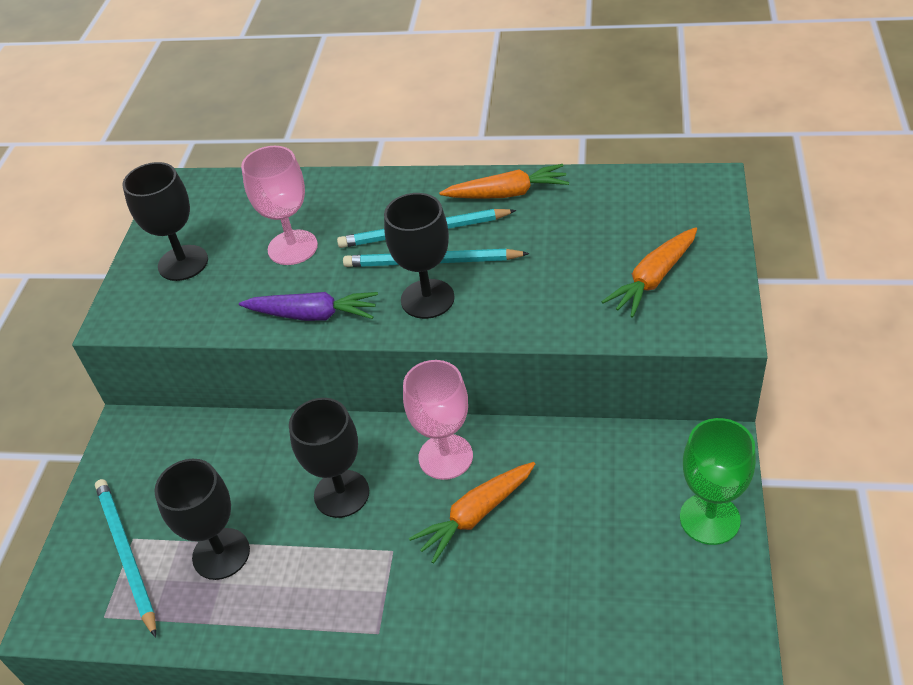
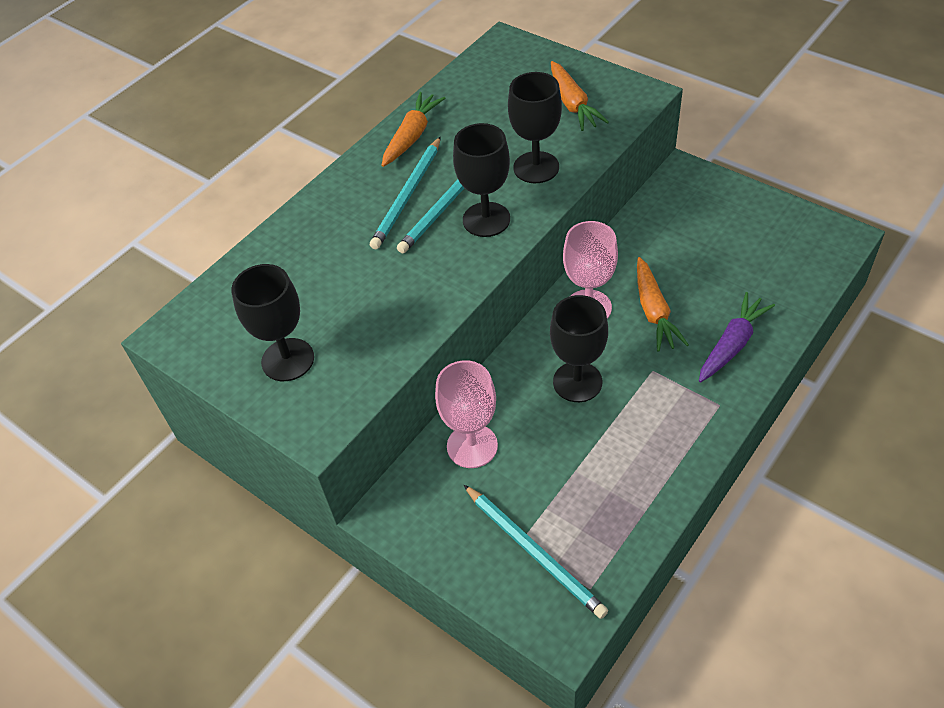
camera: 60 degrees left, 5 degrees up
turquoise pencil [95,479,156,638] -> turquoise pencil turned 135 degrees counterclockwise [464,485,608,619]
black goblet [154,459,250,580] -> black goblet moved to [508,72,562,183]
purple carrot [239,292,378,321] -> purple carrot moved to [699,292,775,382]
pink goblet [241,146,318,265] -> pink goblet moved to [435,360,498,468]
green goblet [680,418,756,545] -> none

